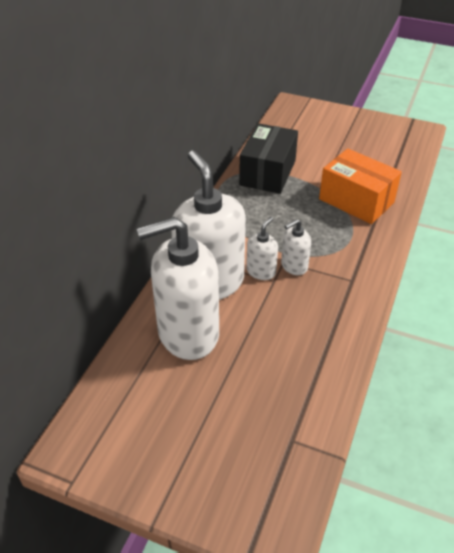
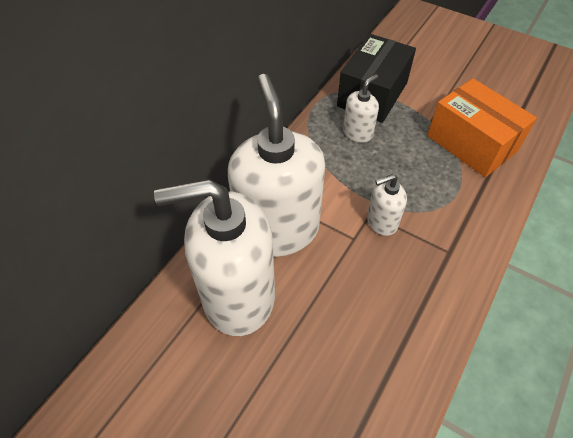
camera: 10 degrees right, 10 degrees up
white soap dispenser [246,217,278,280] -> white soap dispenser moved to [343,74,379,143]

